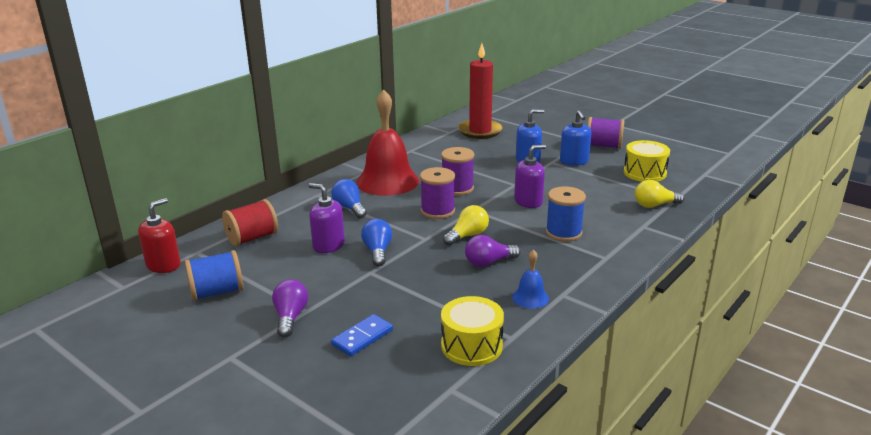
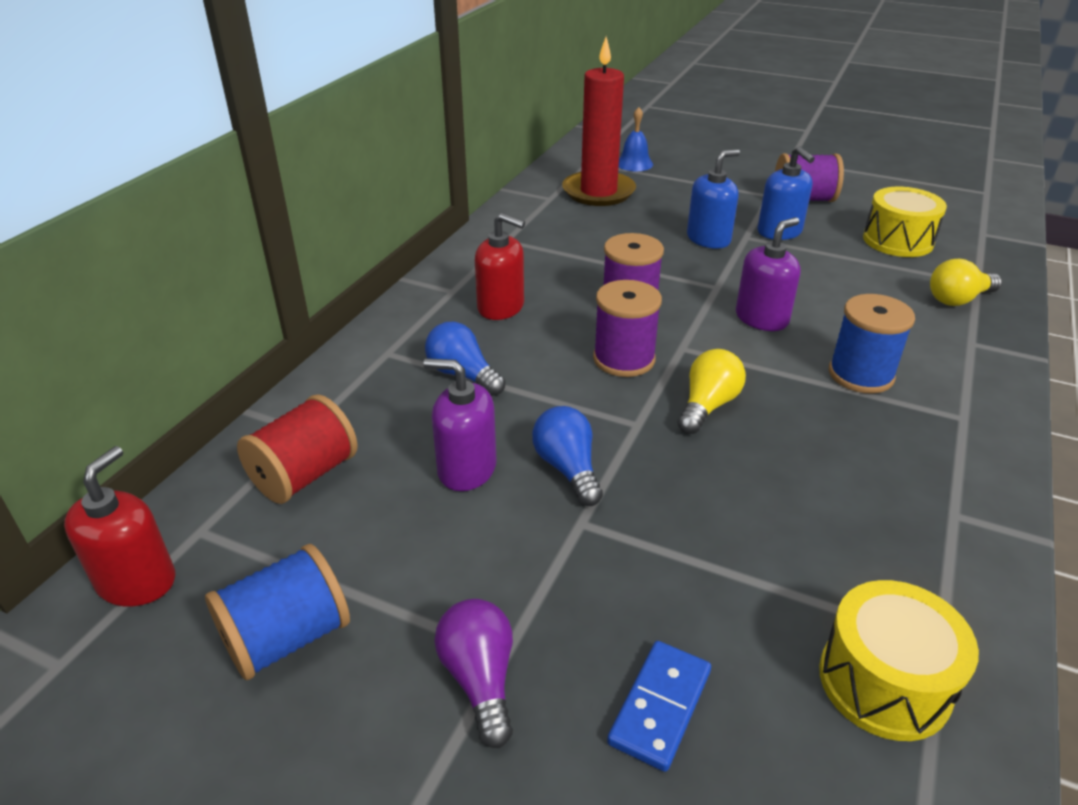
camera: 15 degrees left, 10 degrees up
red bell [357,89,419,196] -> red soap dispenser [475,213,525,320]
purple light bulb [465,235,521,267] -> none
blue bell [512,250,549,309] -> blue bell moved to [619,107,653,171]

